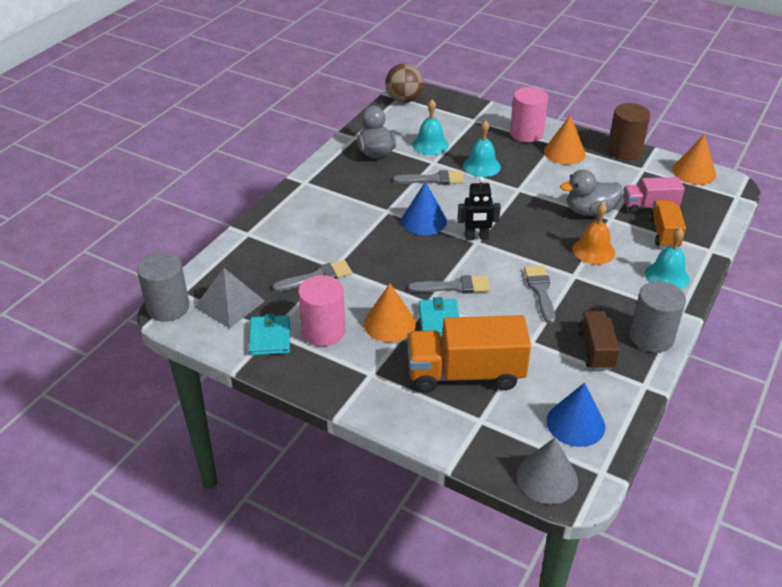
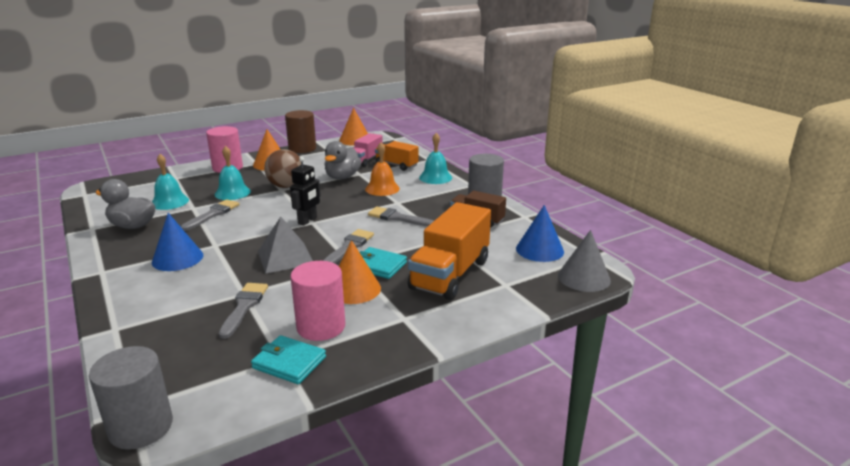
camera: 60 degrees left, 15 degrees down
grey pyramid [195,268,265,328] -> grey pyramid moved to [258,217,313,274]
brown ball [385,63,424,103] -> brown ball moved to [264,149,301,188]
blue cone [401,182,447,235] -> blue cone moved to [152,213,203,271]

